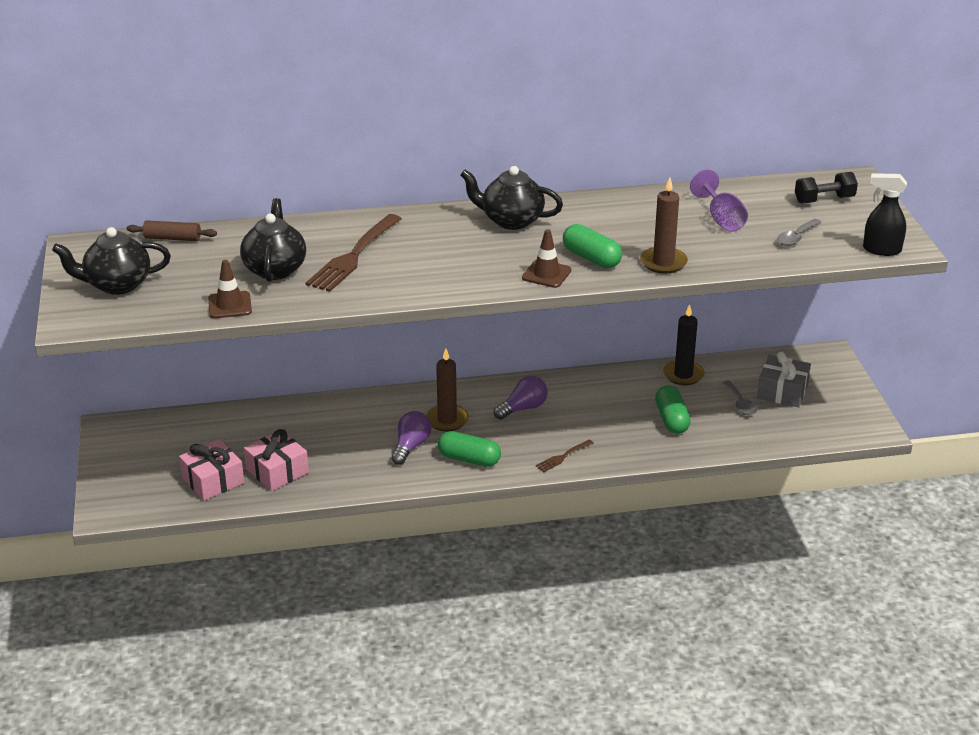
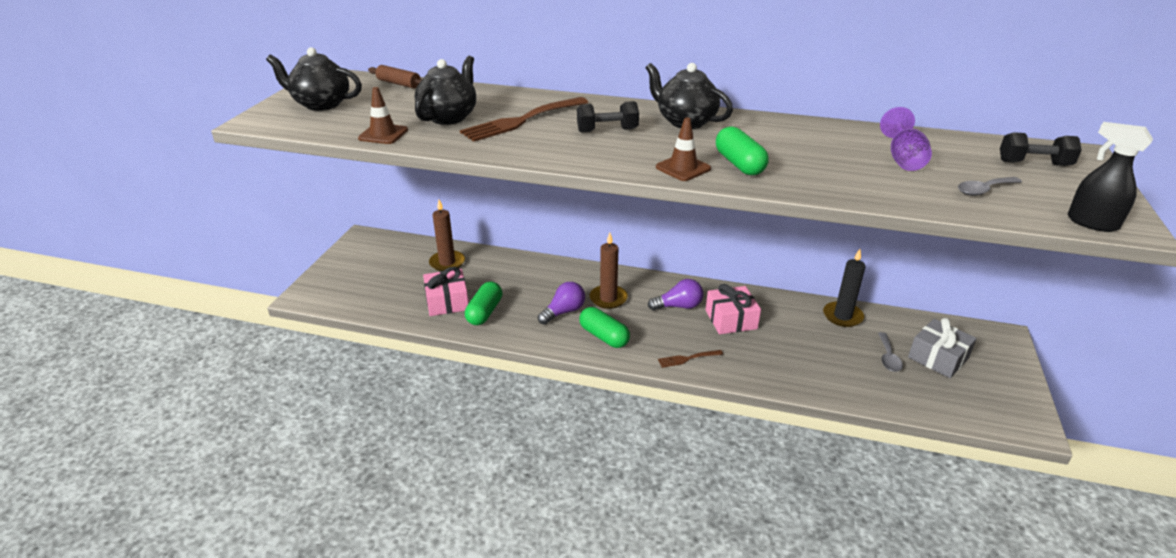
camera: 25 degrees right, 0 degrees up
pink gift [179,439,244,501] -> pink gift moved to [706,284,761,334]
brown candle [640,177,688,274] -> brown candle moved to [429,200,465,271]
green capsule [655,385,691,434] -> green capsule moved to [465,282,502,325]
none -> black dumbbell [577,101,639,133]

